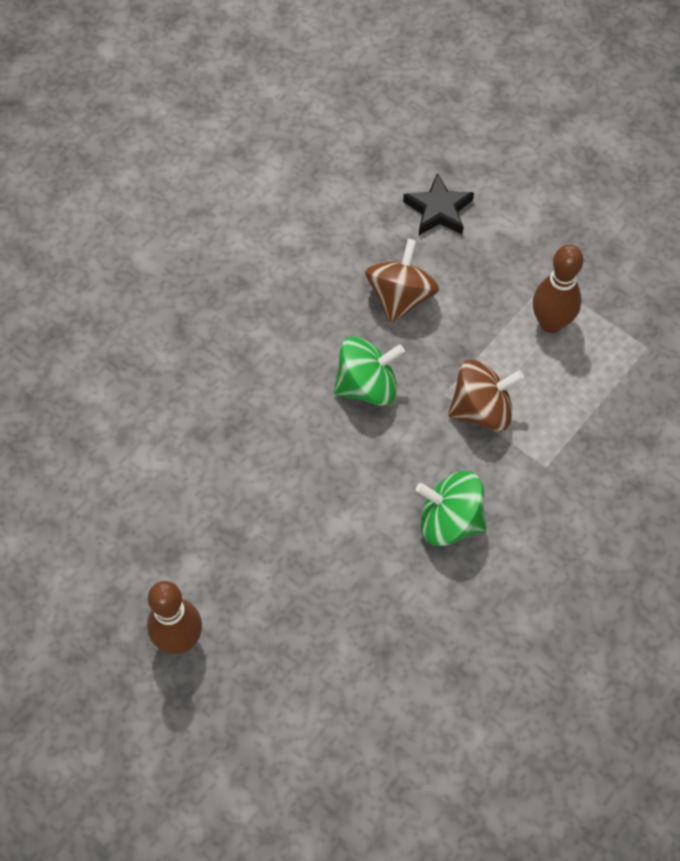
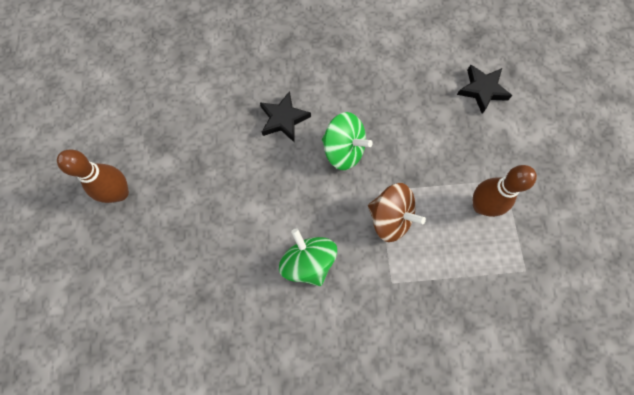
camera: 45 degrees right, 10 degrees up
brown spinning top [365,239,439,324] -> none
none -> black star [260,91,311,142]

